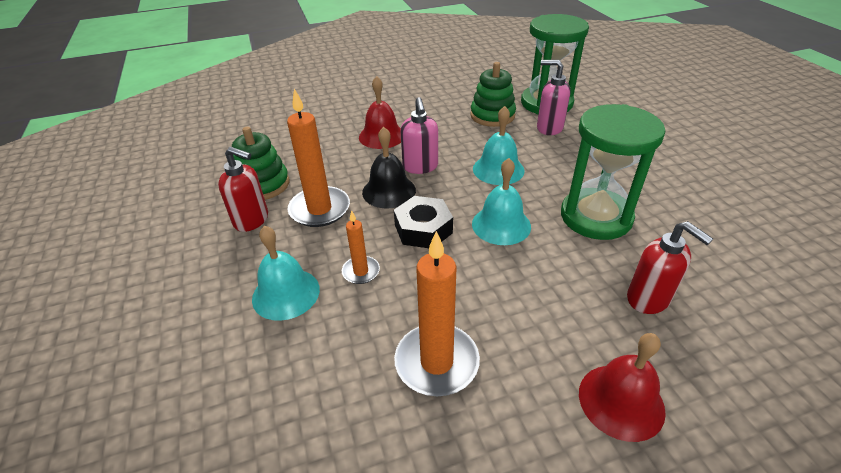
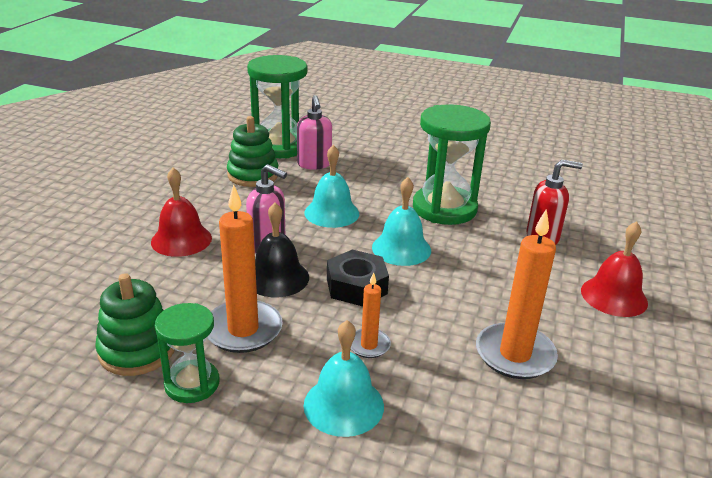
camera: 55 degrees left, 10 degrees down
red soap dispenser [218,147,268,232] -> green hourglass [155,303,220,403]
pink soap dispenser [537,60,571,135] -> pink soap dispenser turned 75 degrees counterclockwise [297,95,332,170]

